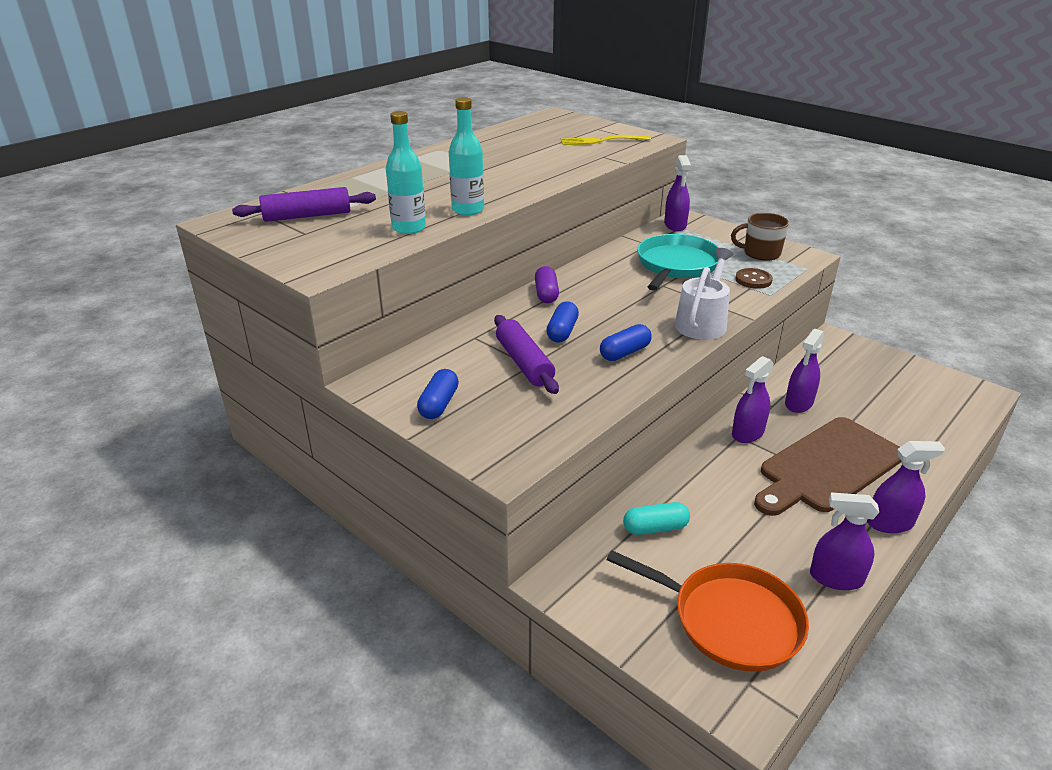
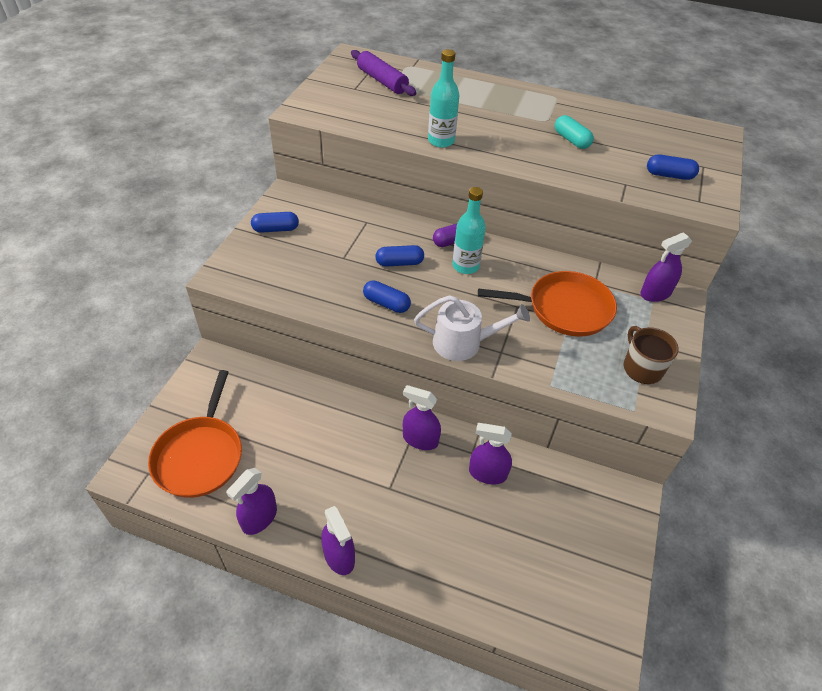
camera: 65 degrees right, 15 degrees up
turquoise bottle [386,111,426,234] -> turquoise bottle moved to [452,187,486,274]
purple rolling pin [494,315,559,394] -> none
yellow fork [560,135,651,145] -> blue capsule [647,154,699,180]
turquoise capsule [623,502,690,535] -> turquoise capsule moved to [555,115,594,149]
turquoise pan [637,234,719,291] -> orange pan [478,271,617,337]
brown button [735,268,773,289] -> none
brown cutting board [754,417,901,516] -> none
purple spray bottle [810,492,879,590] -> purple spray bottle turned 135 degrees counterclockwise [226,468,277,535]

